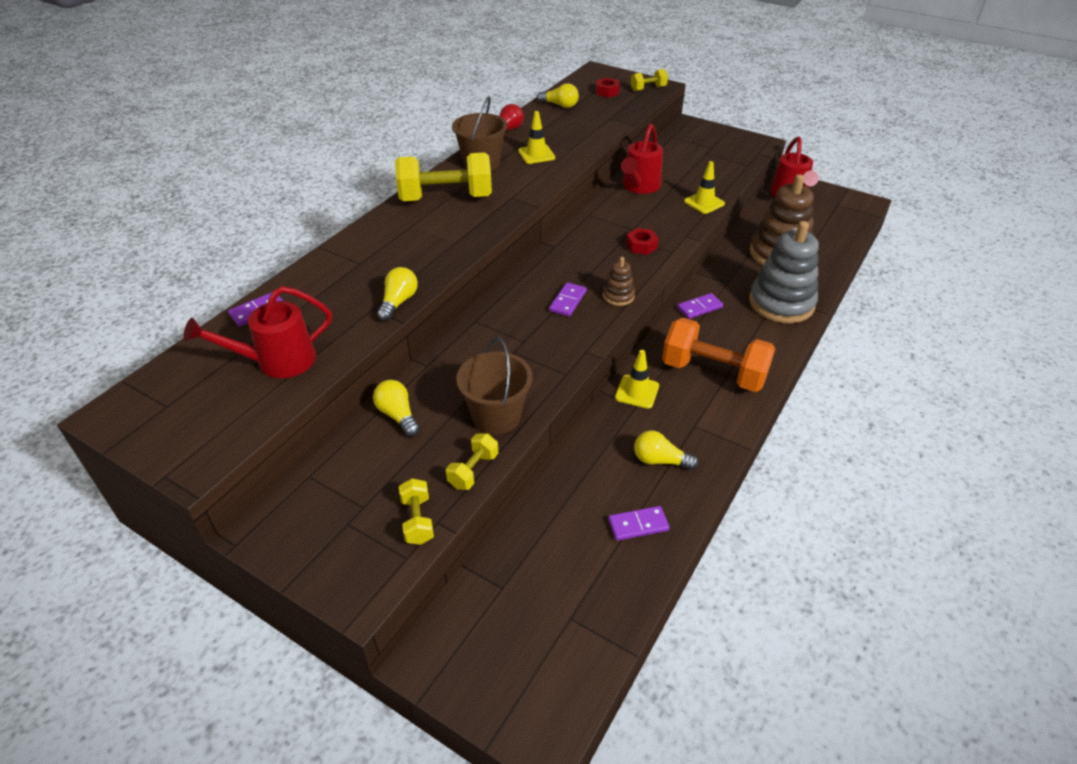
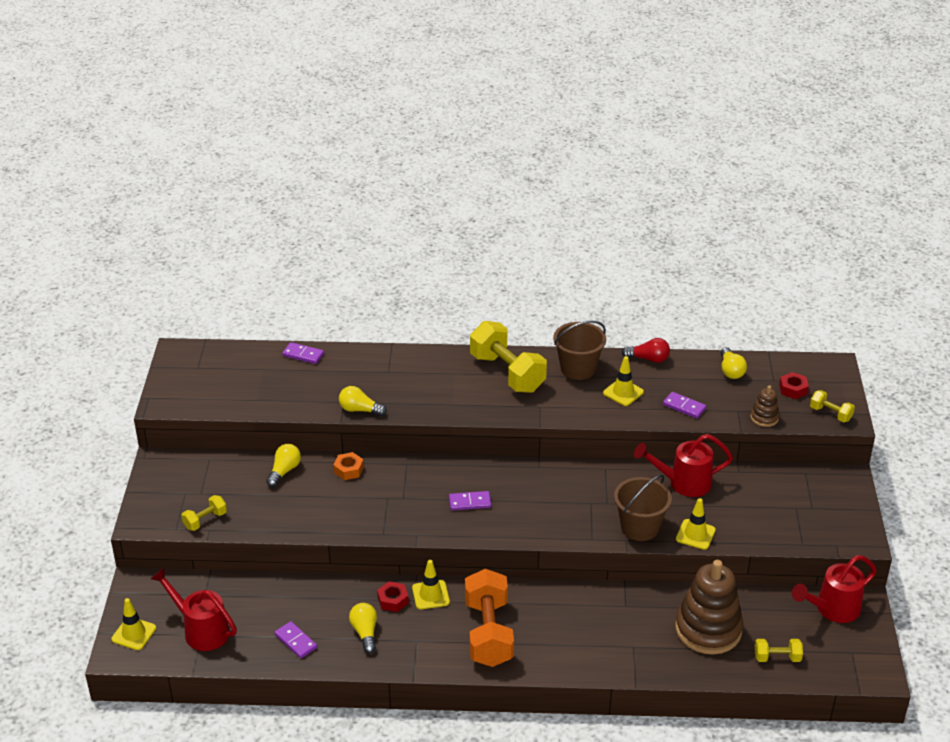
camera: 60 degrees right, 5 degrees down
red watering can [183,286,332,378] -> red watering can moved to [150,568,237,651]
yellow light bulb [377,267,418,321] -> yellow light bulb turned 150 degrees counterclockwise [339,386,387,416]
yellow dumbbell [446,433,498,490] -> yellow dumbbell moved to [755,639,803,662]
brown bucket [456,338,533,434] -> brown bucket moved to [614,475,672,541]
brown stacking toy [603,257,635,306] -> brown stacking toy moved to [750,385,780,427]
red nut [626,228,659,255] -> red nut moved to [377,581,409,612]
purple domino [677,293,723,319] -> purple domino moved to [663,392,706,418]
grey stacking toy [749,221,819,323] -> none
none -> yellow traffic cone [111,598,156,650]
none -> orange nut [333,452,364,480]

